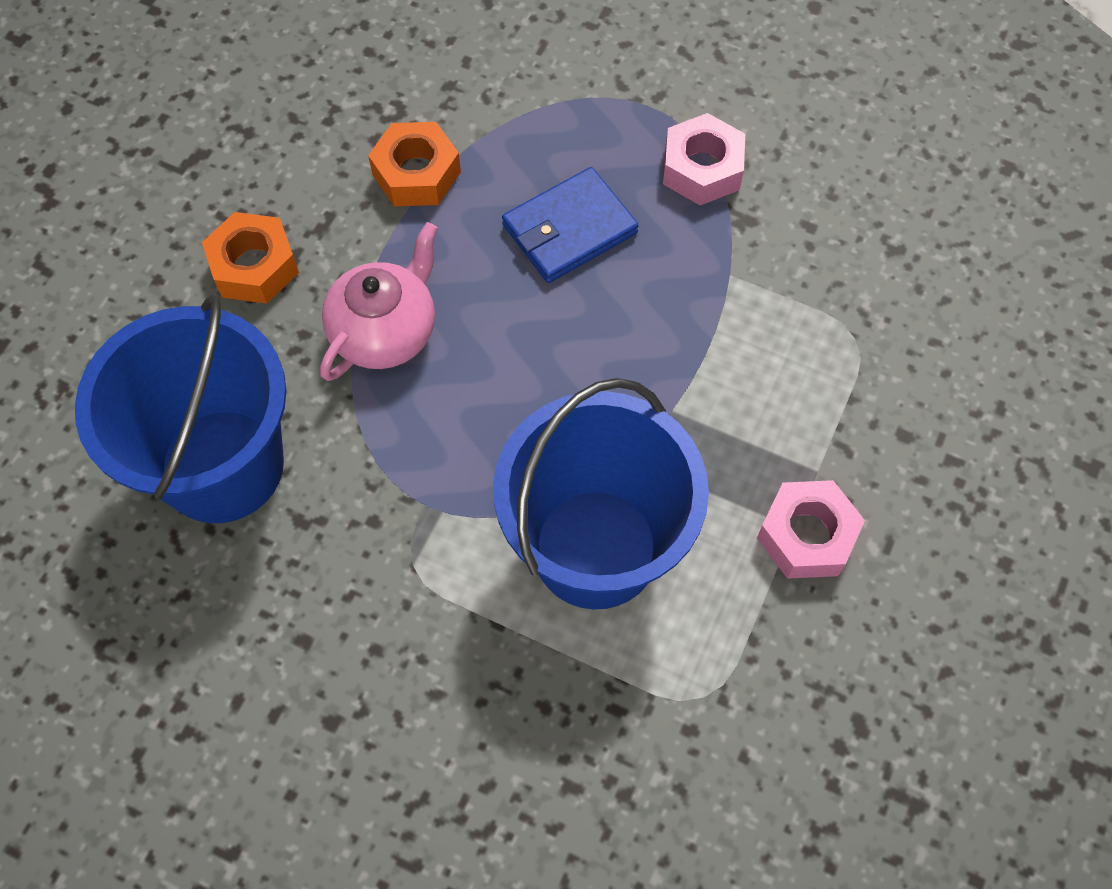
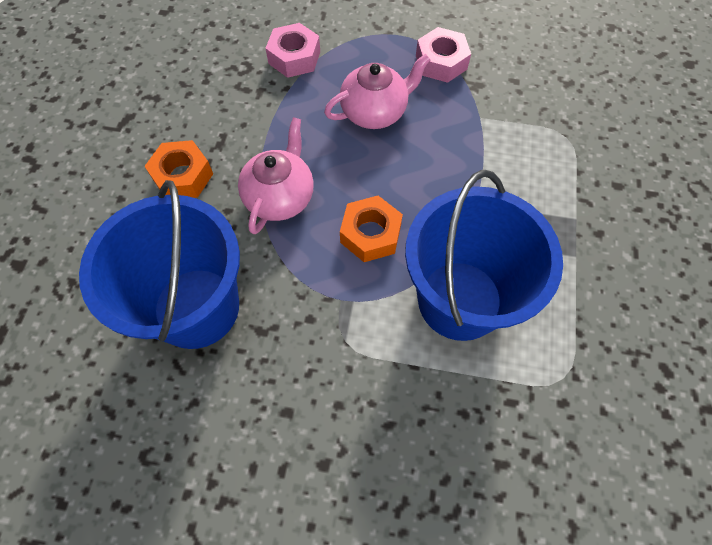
camera: 15 degrees left, 0 degrees up
orange nut [368,122,461,206] -> orange nut moved to [340,196,403,262]
blue wallet [502,167,639,283] -> pink teapot [324,54,430,129]
pink nut [757,480,865,579] -> pink nut moved to [265,23,320,78]

